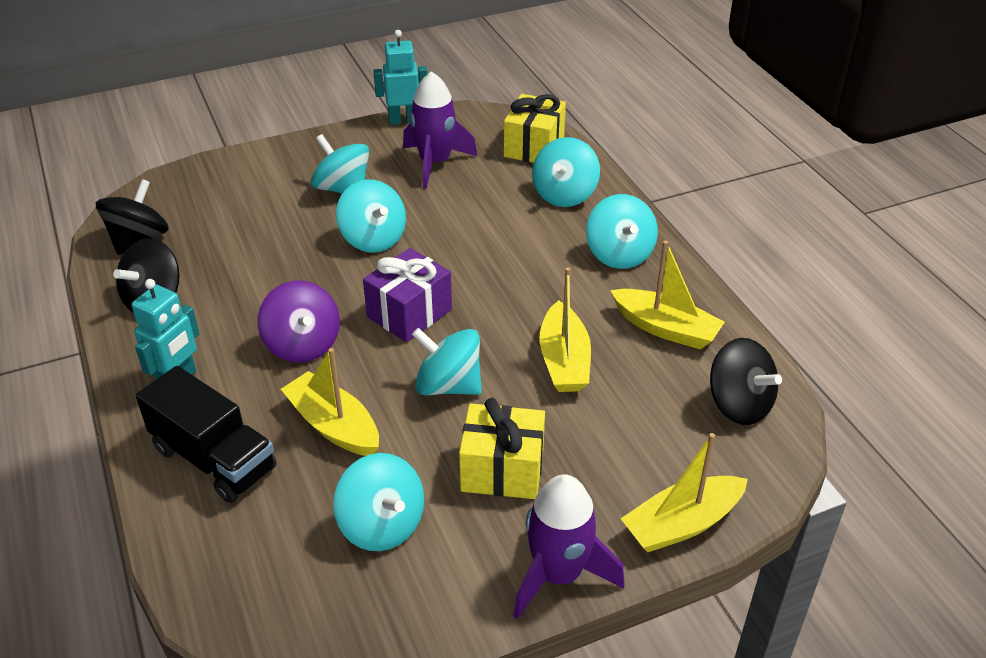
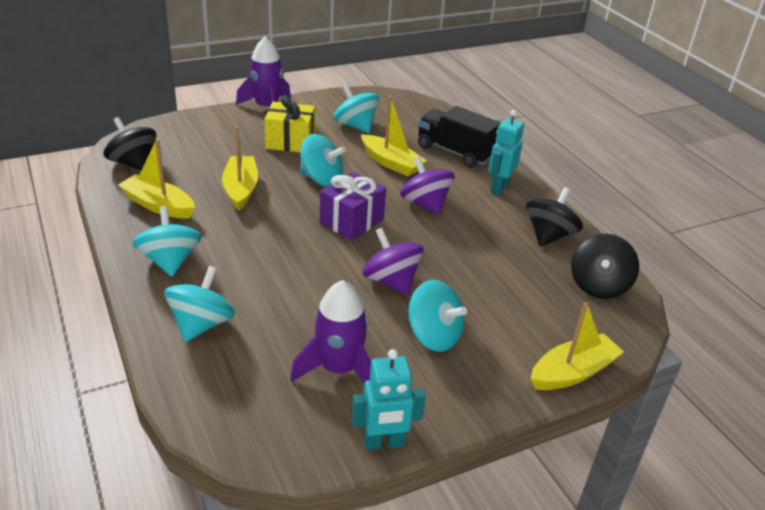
camera: 175 degrees right, 5 degrees down
turquoise spinning top [336,180,406,252] -> purple spinning top [362,228,423,295]
yellow gift [504,94,566,163] -> none
yellow boat [621,433,748,552] -> yellow boat moved to [531,302,624,390]

